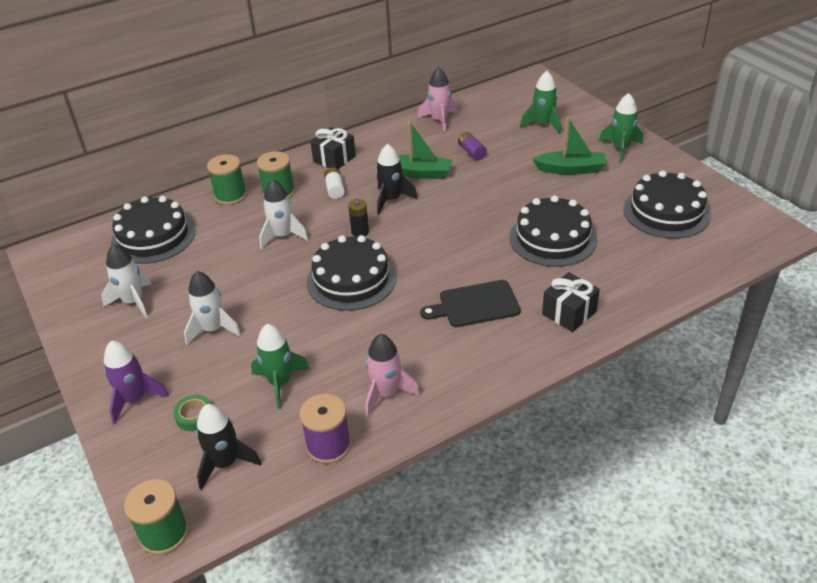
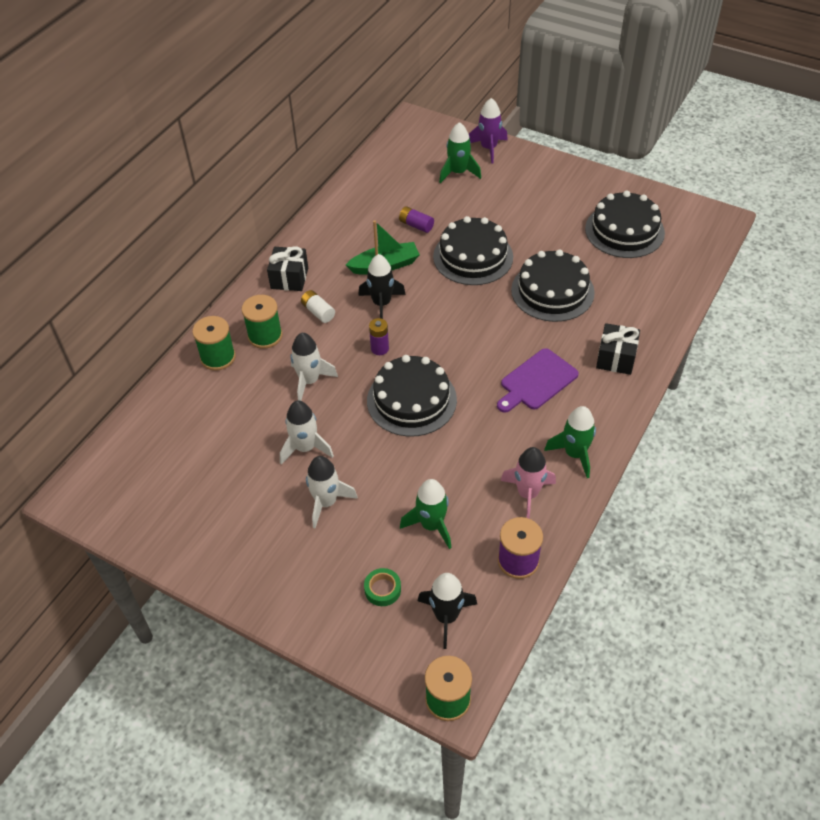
camera: 30 degrees left, 10 degrees up
white rocket [101,244,151,318] -> white rocket moved to [280,400,334,465]
purple rocket [104,341,169,424] -> purple rocket moved to [469,98,508,164]
black cake [111,196,196,264] -> black cake moved to [433,216,513,285]
black battery [348,199,369,237] -> purple battery [369,318,389,355]
pink rocket [418,67,457,133] -> none
black cutting board [420,280,521,327] -> purple cutting board [497,348,579,413]
green boat [533,117,607,175] -> none
green rocket [599,93,643,163] -> green rocket moved to [544,406,596,478]

